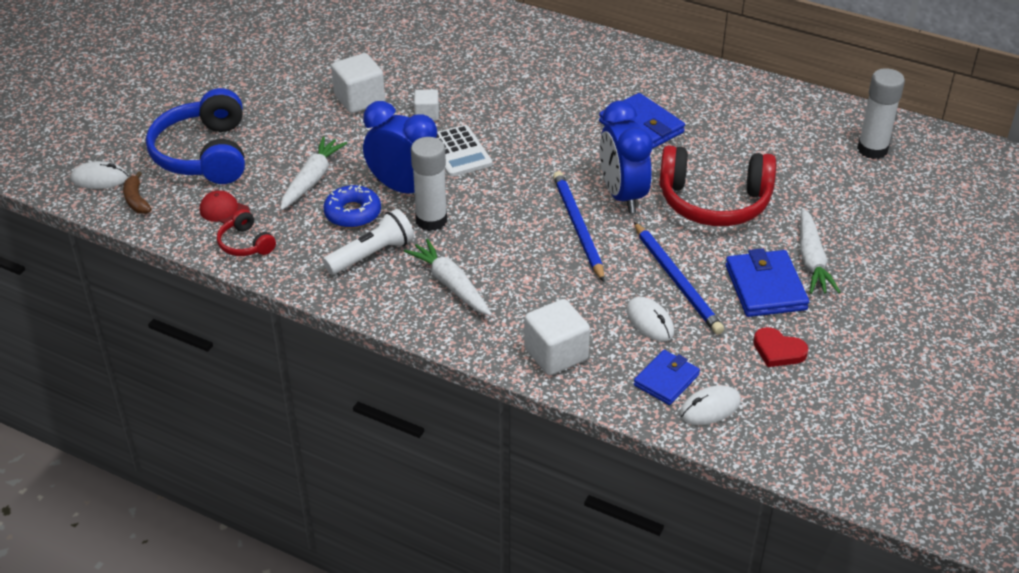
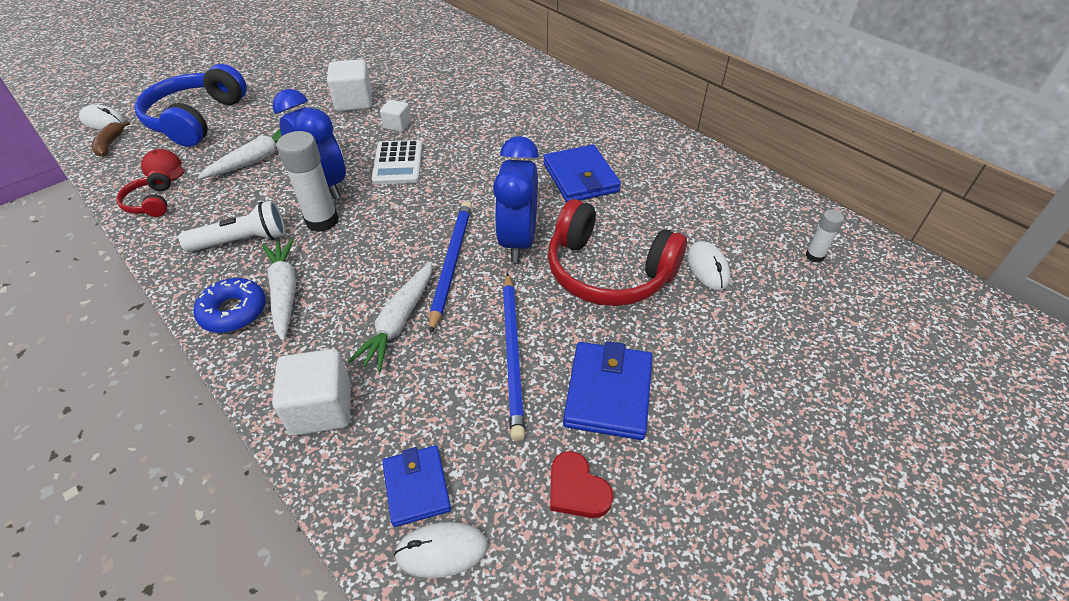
camera: 20 degrees right, 5 degrees up
blue donut [323,185,381,228] -> blue donut moved to [193,278,266,333]
white mouse [626,297,674,342] -> white mouse moved to [687,241,730,290]
blue wallet [634,350,700,405] -> blue wallet turned 75 degrees counterclockwise [382,445,451,527]
white carrot [800,208,840,294] -> white carrot moved to [348,262,432,372]
white glue stick [857,68,905,159] -> white glue stick [806,210,844,263], size x0.54

